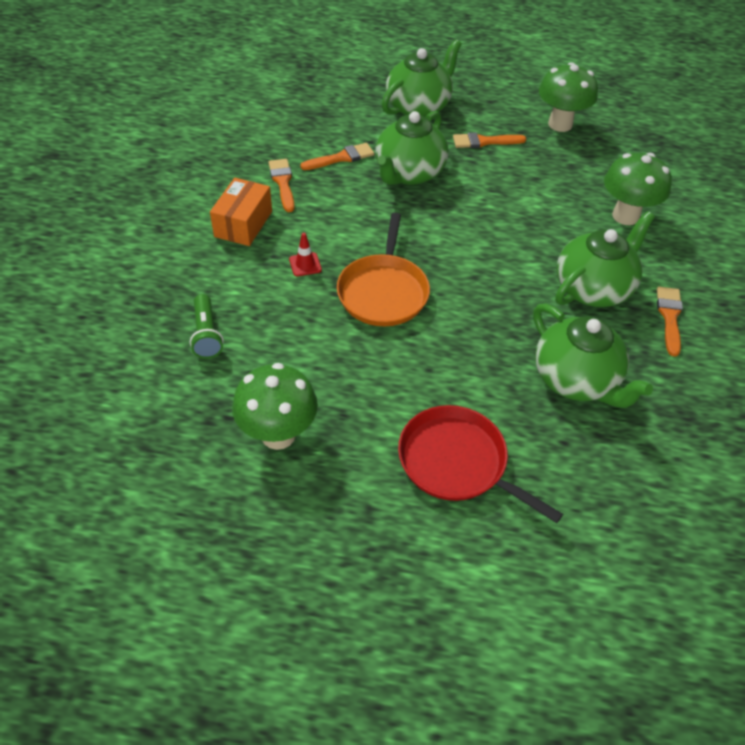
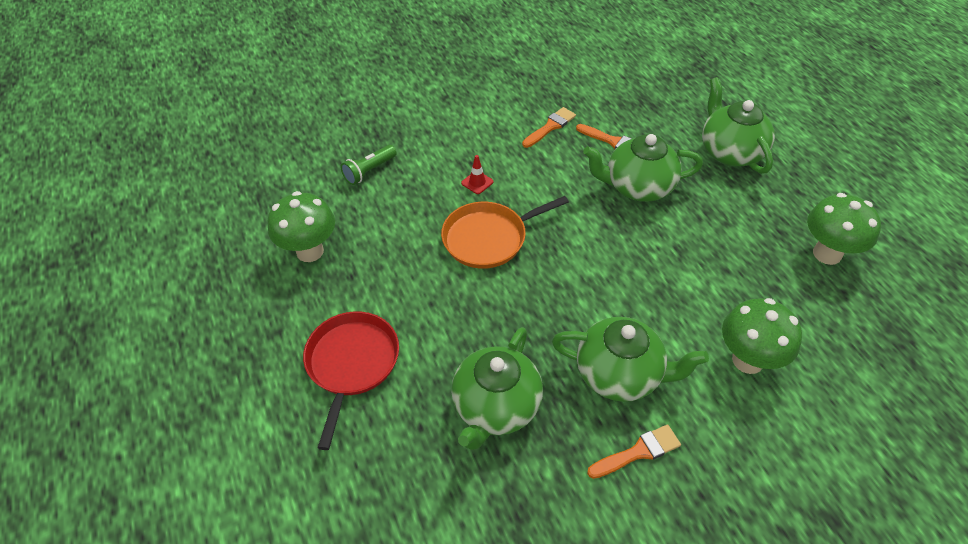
camera: 60 degrees right, 0 degrees up
orange box [210,178,272,246] -> none
green teapot [382,39,462,117] -> green teapot turned 120 degrees counterclockwise [702,77,775,174]
orange brush [453,132,526,148] -> none

